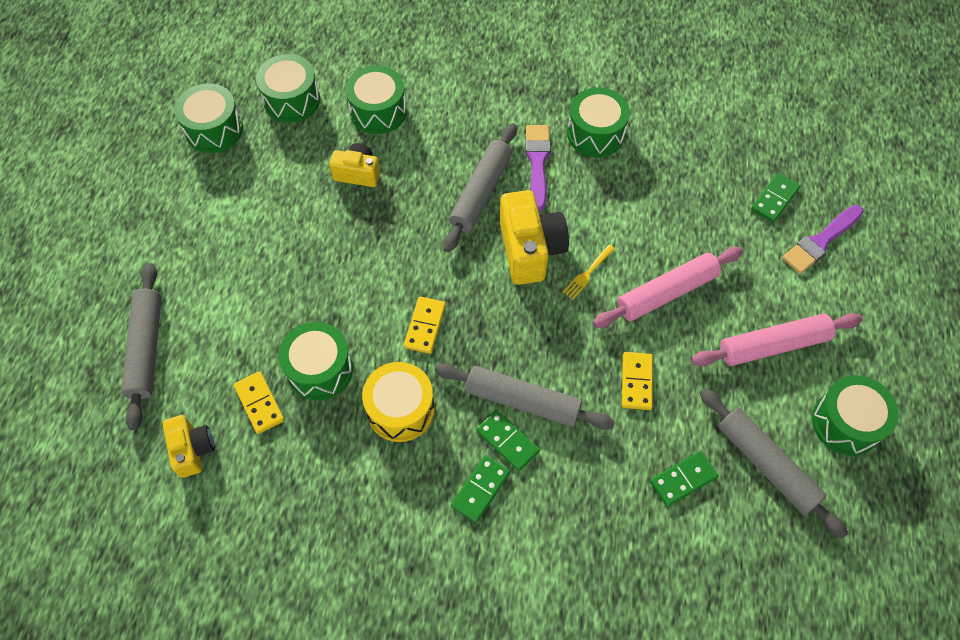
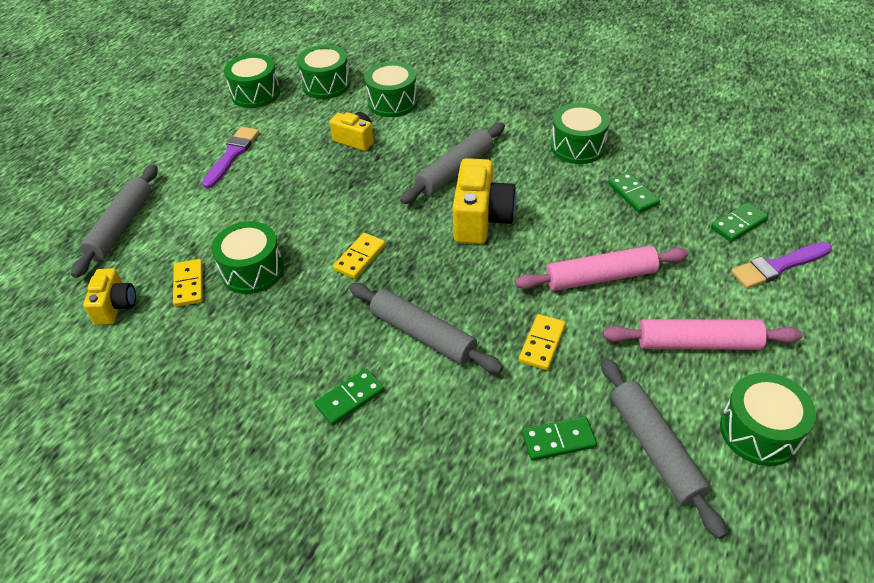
camera: 20 degrees right, 15 degrees down
yellow drum [362,362,435,442] -> none
green domino [476,410,540,471] -> green domino moved to [608,172,660,213]
purple brush [525,125,550,211] -> purple brush moved to [202,127,259,188]
yellow fork [563,245,615,300] -> none

